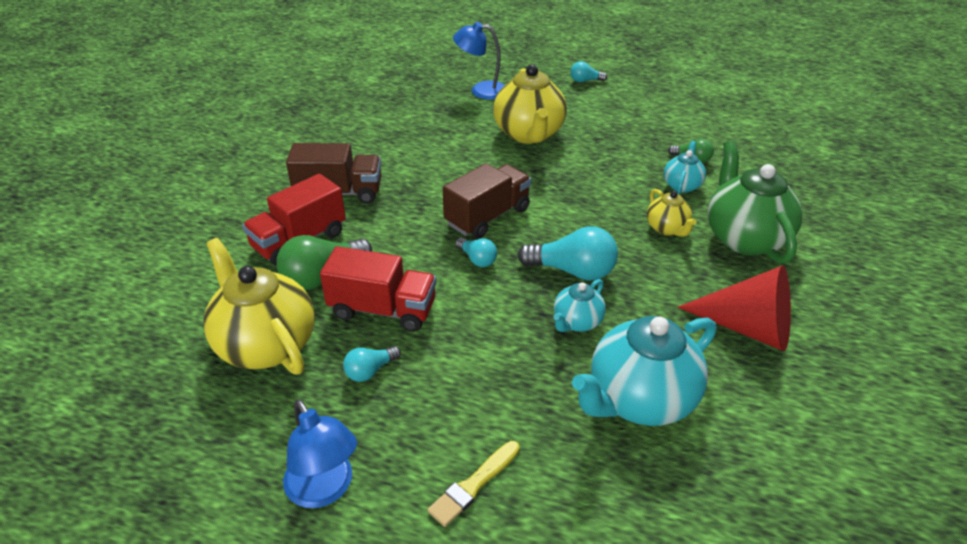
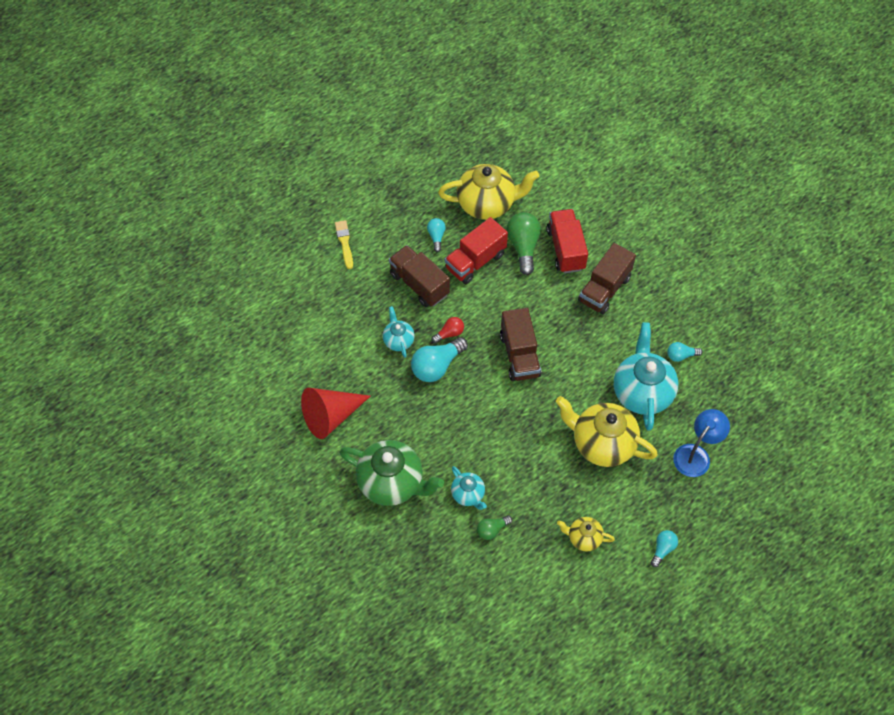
camera: 125 degrees right, 20 degrees up
blue lamp [283,399,357,508] -> none
turquoise light bulb [455,238,497,267] -> turquoise light bulb moved to [667,342,703,362]
turquoise teapot [572,316,716,426] -> turquoise teapot moved to [614,322,678,431]
yellow teapot [647,189,697,237] -> yellow teapot moved to [557,517,615,552]
none -> brown truck [389,245,450,307]
none -> red light bulb [432,317,464,344]

